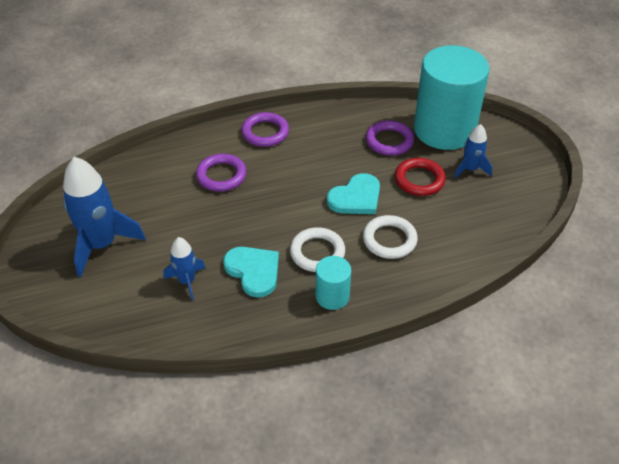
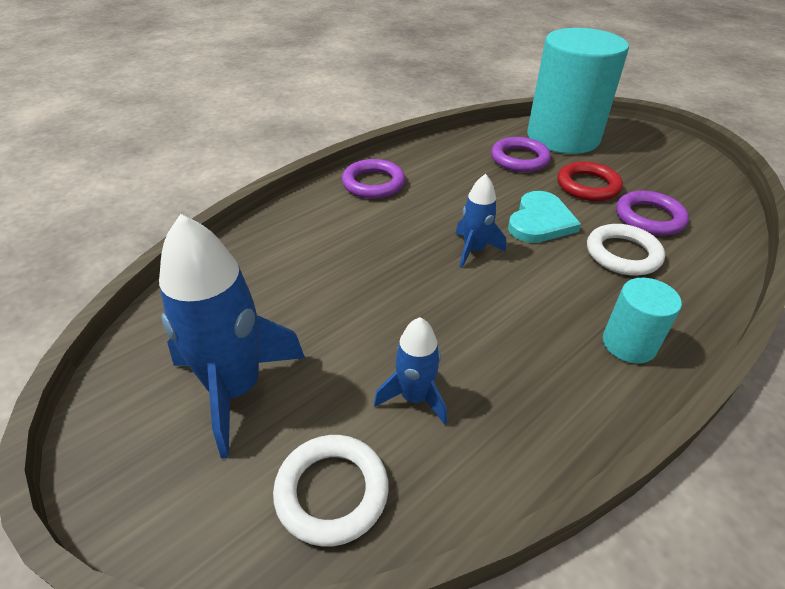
camera: 25 degrees left, 5 degrees down
purple ring [196,154,247,191] -> purple ring moved to [616,191,689,236]
turquoise heart [223,247,279,298] -> none
white ring [290,227,345,272] -> white ring moved to [273,435,389,547]
blue rocket [454,124,492,179] -> blue rocket moved to [456,174,506,268]

